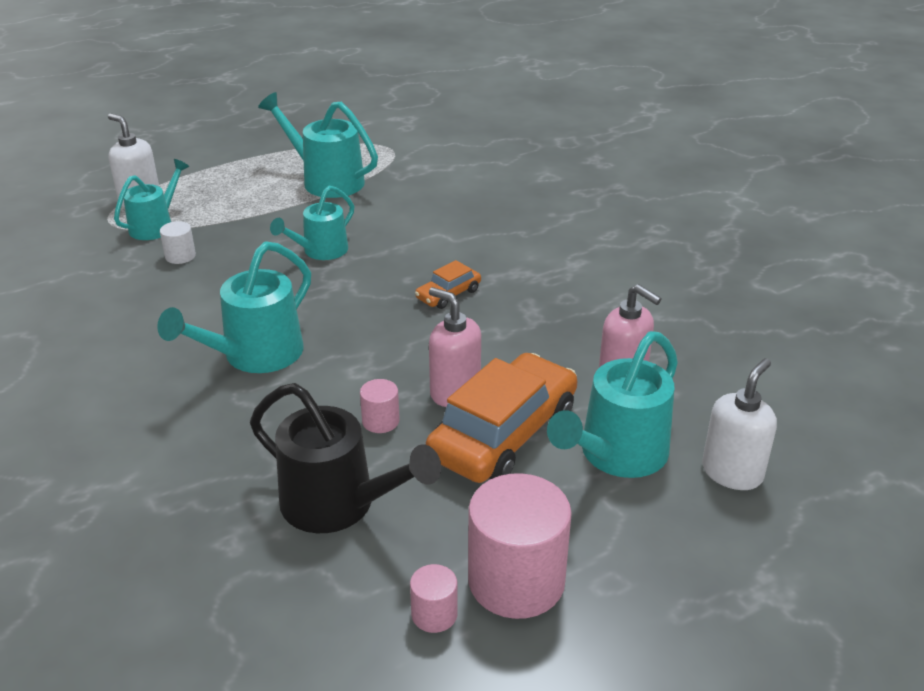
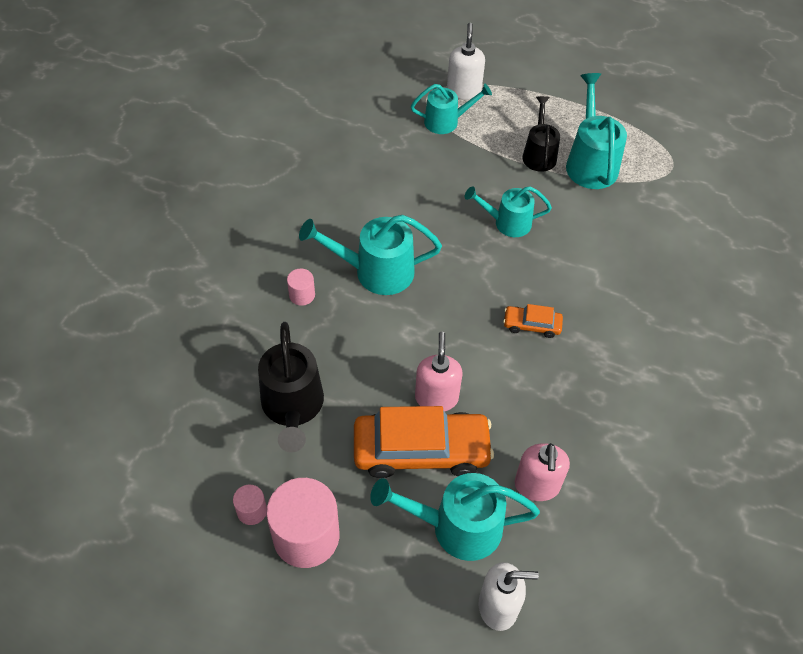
camera: 50 degrees right, 20 degrees up
white cylinder [160,221,196,264] -> none
pink cylinder [360,379,400,433] -> pink cylinder moved to [287,269,315,306]
none -> black watering can [523,96,560,172]

